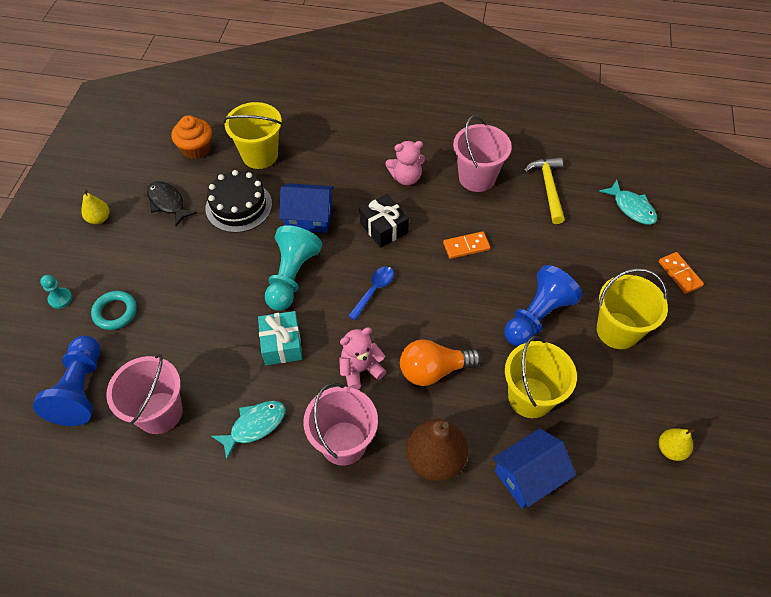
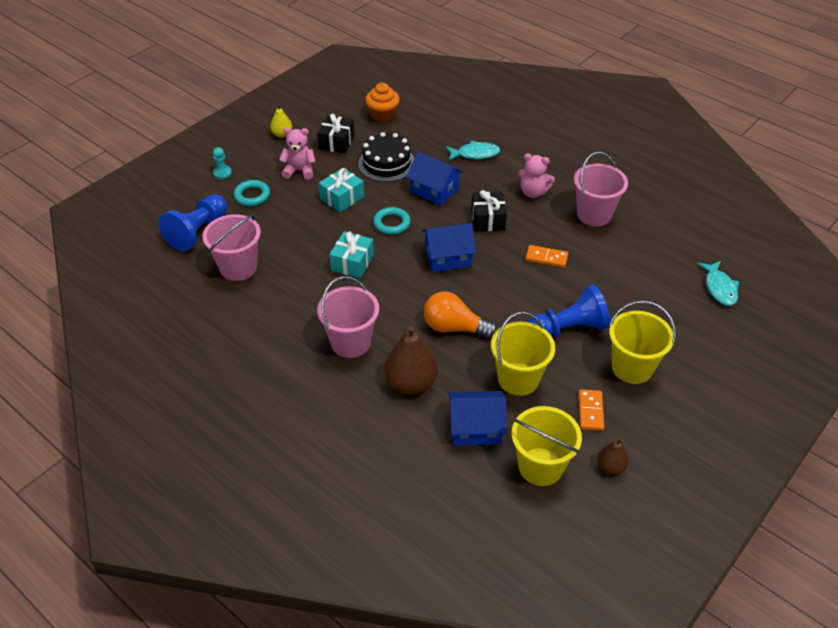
camera: 30 degrees right, 10 degrees down
black fish [147,181,197,226] -> black gift [317,114,355,154]
turquoise fish [211,401,286,460] -> turquoise fish moved to [446,141,500,161]
yellow bucket [223,102,283,169] -> yellow bucket moved to [512,406,582,486]
turquoise pawn [265,225,322,311] -> turquoise ring [373,207,411,235]
pink teddy bear [339,327,386,389] -> pink teddy bear moved to [279,127,316,180]
blue spoon [348,266,394,320] -> blue house [422,223,476,272]
yellow hammer [524,157,565,224] -> none
orange domino [659,252,704,294] -> orange domino moved to [579,389,604,431]
yellow pear [659,428,694,461] -> brown pear [597,439,629,475]
none -> turquoise gift [319,168,364,212]

